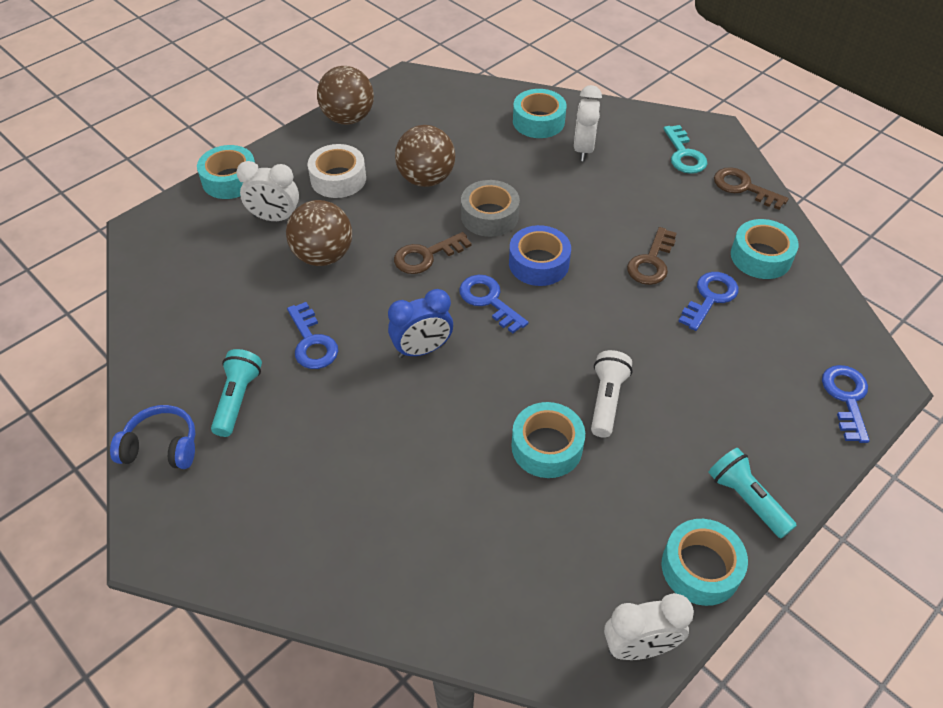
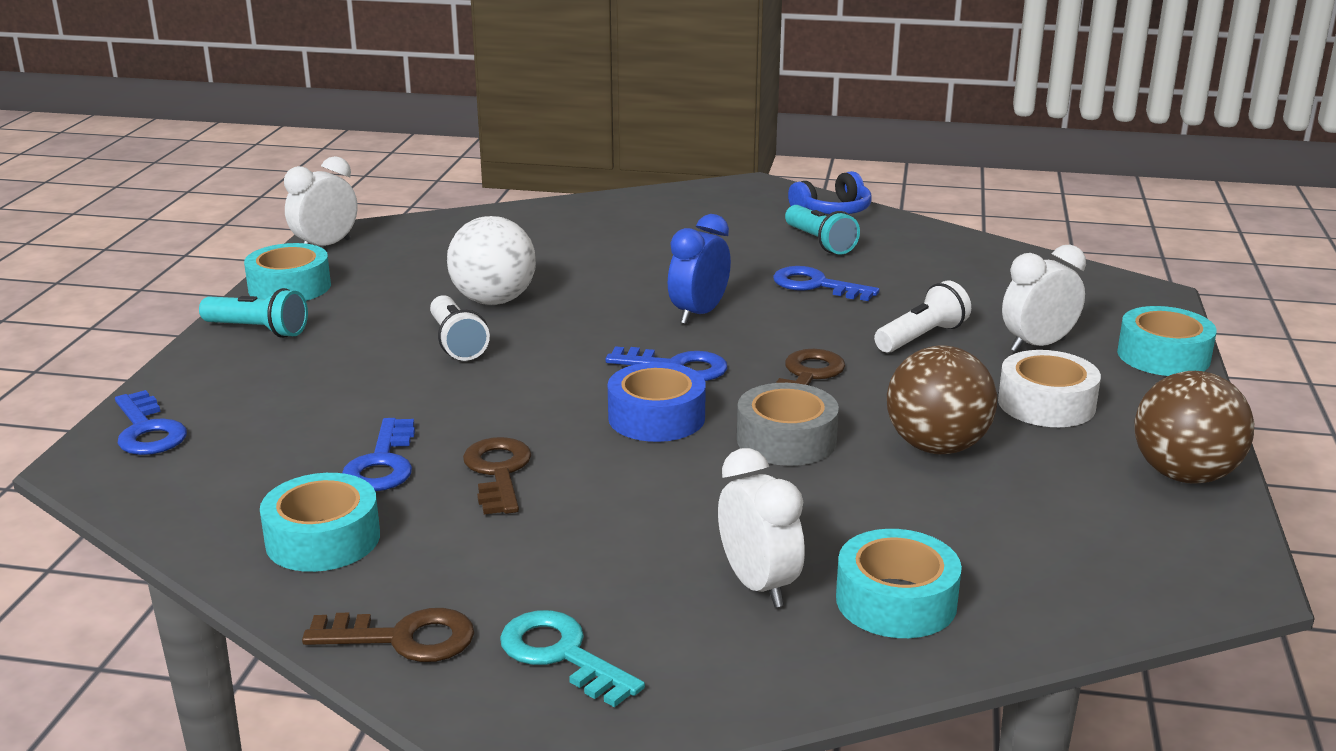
camera: 145 degrees right, 25 degrees down
brown ball [286,200,352,266] -> white flashlight [874,281,971,353]
turquoise tape [511,402,585,478] -> white ball [447,216,536,305]

